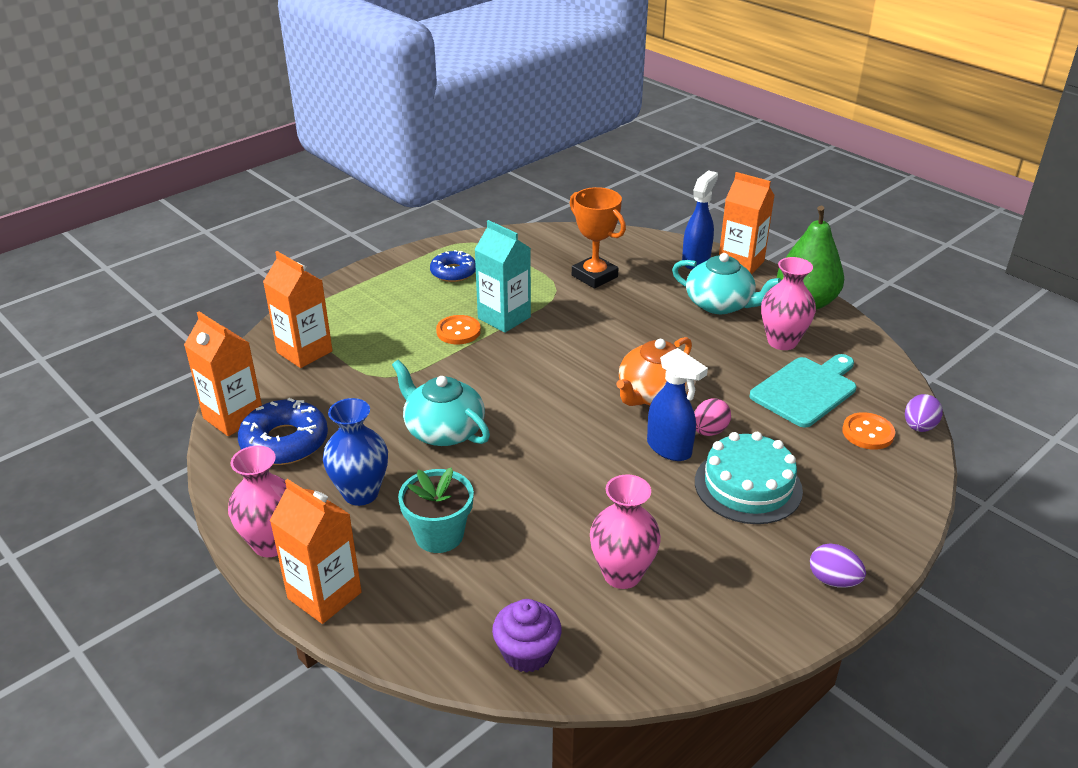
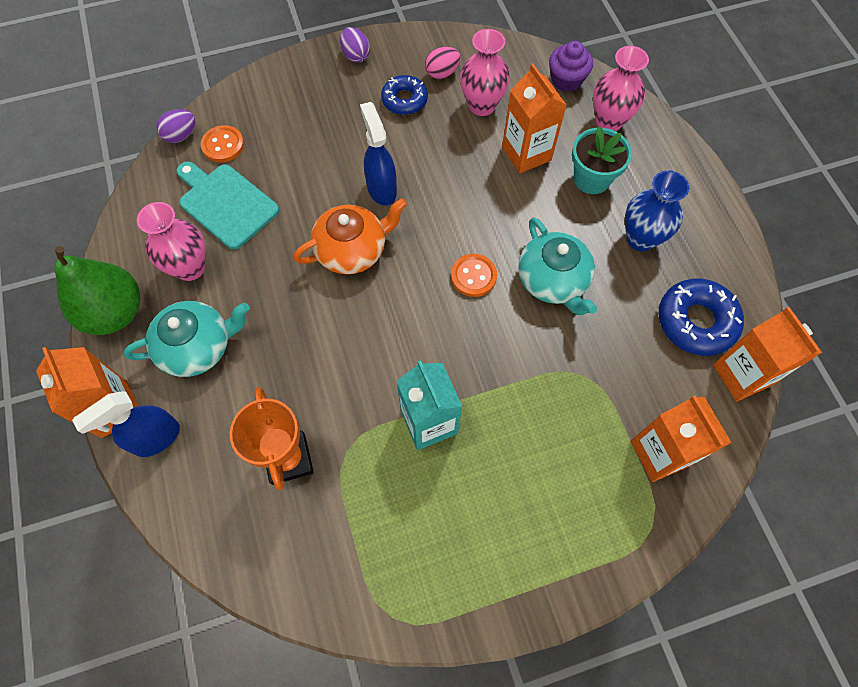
camera: 155 degrees left, 30 degrees up
pink vase [228,446,286,557] -> pink vase moved to [593,46,649,131]
orange carton [269,479,362,624] -> orange carton moved to [502,64,566,173]
blue donut [430,250,476,282] -> blue donut moved to [381,75,428,115]
orange button [436,315,481,344] -> orange button moved to [451,254,497,297]
turquoise teapot [672,253,781,314] -> turquoise teapot turned 105 degrees clockwise [123,301,250,377]
pink egg [694,398,731,436] -> pink egg moved to [425,47,461,79]
turquoise cake [695,432,803,524] -> none
turquoise cutting board [750,354,856,428] -> turquoise cutting board turned 60 degrees clockwise [177,161,279,250]

